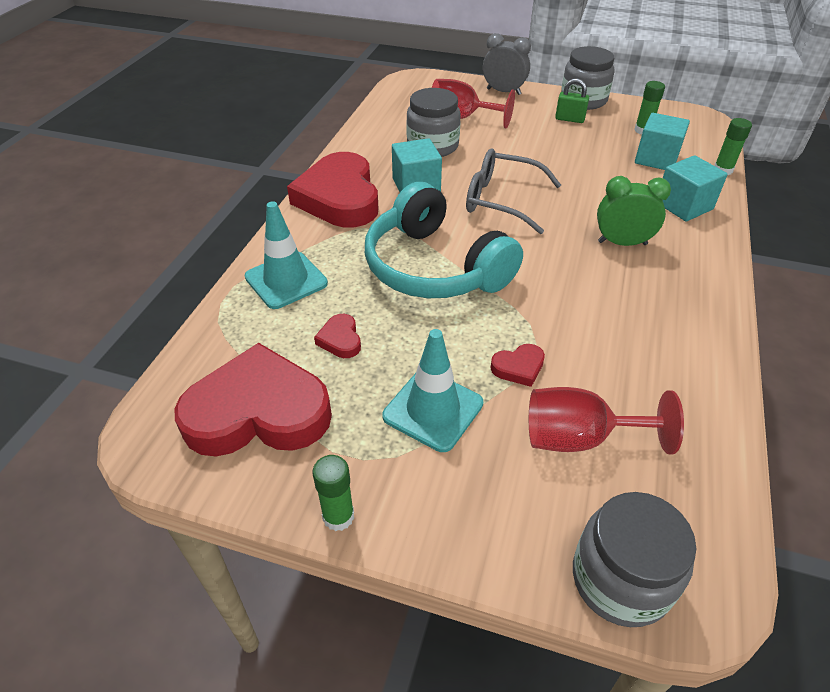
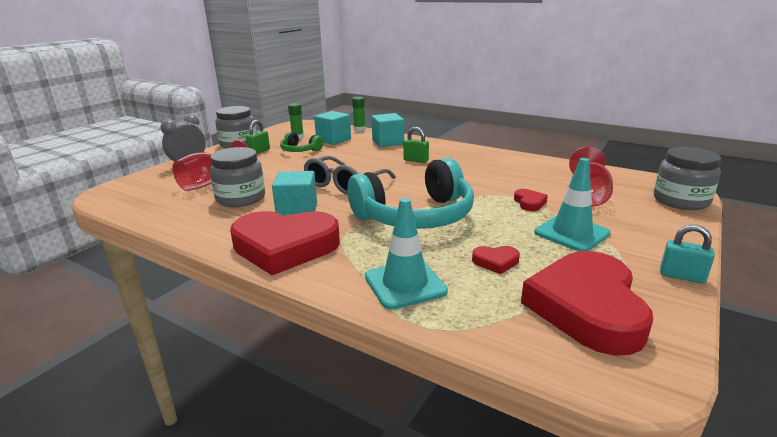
camera: 75 degrees left, 20 degrees down
green glue stick [312,455,354,531] -> turquoise padlock [660,225,715,284]
green clock [597,176,671,246] -> green padlock [404,127,429,163]
none -> green headphones [280,132,323,152]

